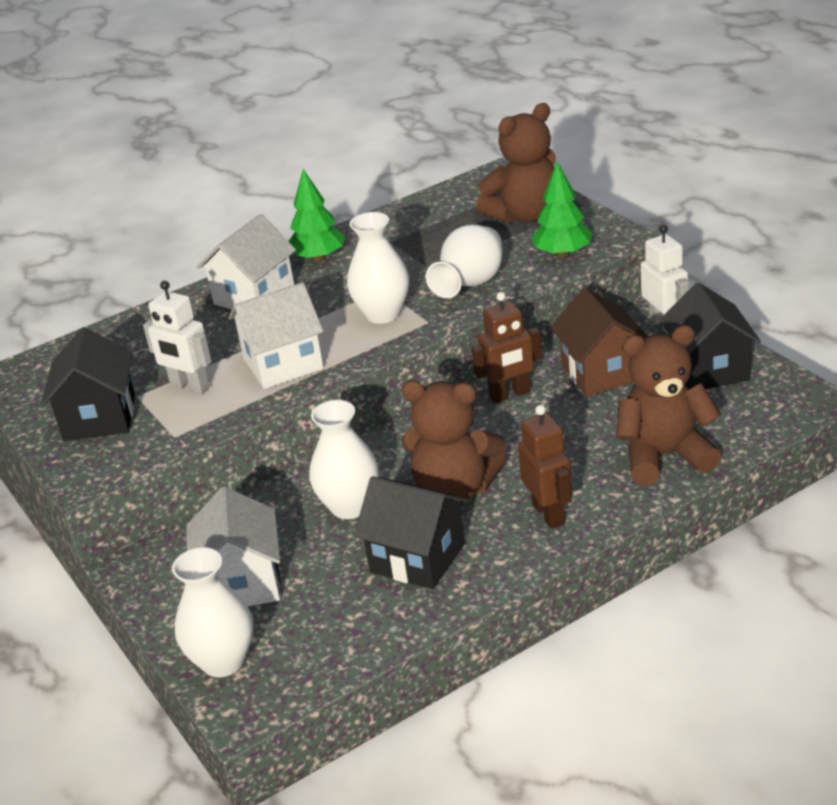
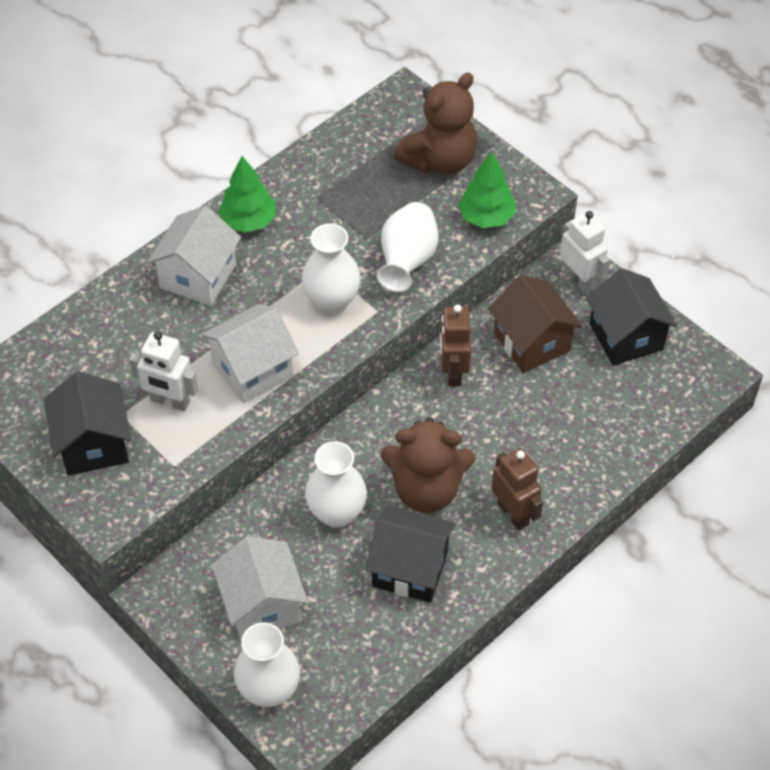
camera: 15 degrees left, 20 degrees up
brown robot [472,292,542,403] -> brown robot turned 120 degrees clockwise [440,304,471,387]
brown teddy bear [616,325,721,485] -> none

